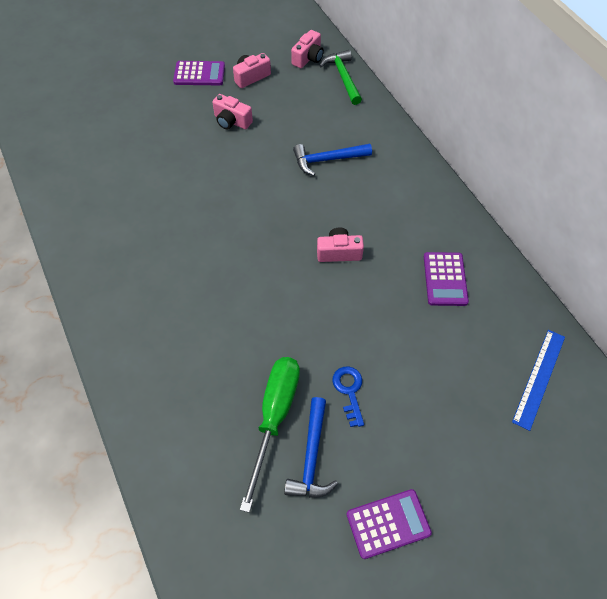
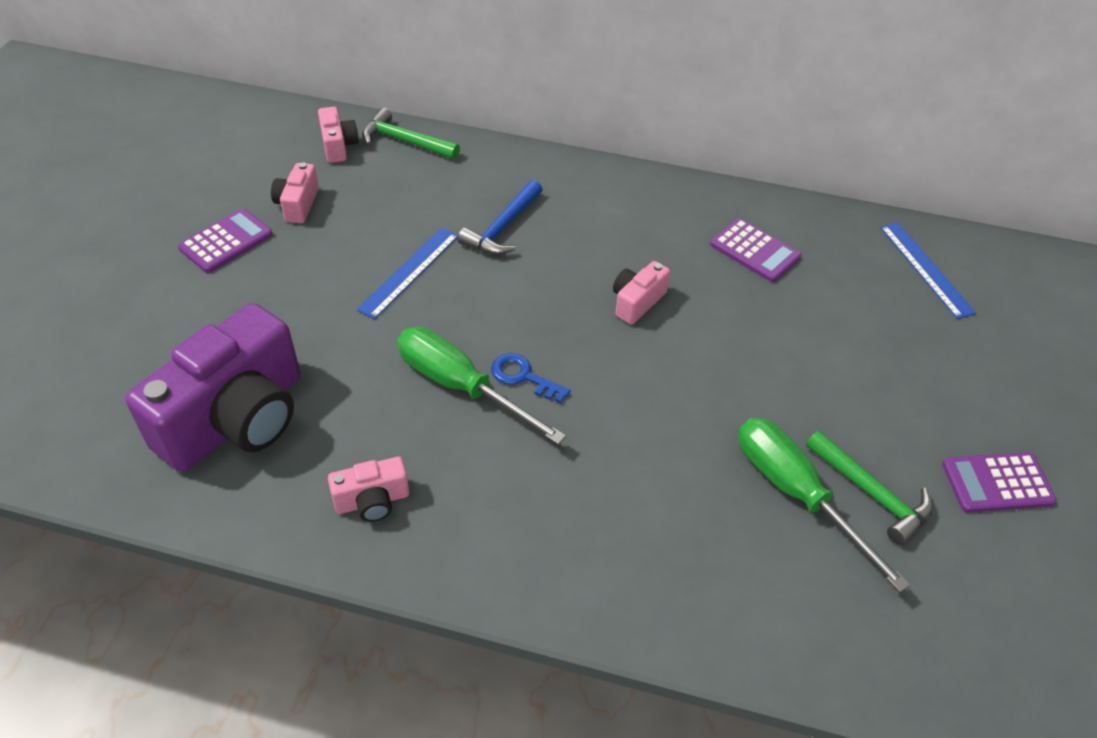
camera: 50 degrees left, 10 degrees down
pink camera [212,94,253,129] -> pink camera moved to [328,457,410,522]
blue hammer [284,397,338,498] -> green hammer [806,431,933,545]
blue key [332,366,364,427] -> blue key moved to [491,353,571,403]
purple calculator [346,489,432,559] -> purple calculator turned 120 degrees counterclockwise [942,452,1057,513]
none -> purple camera [125,303,300,472]
none -> blue ruler [357,228,458,319]
none -> green screwdriver [397,327,566,445]

